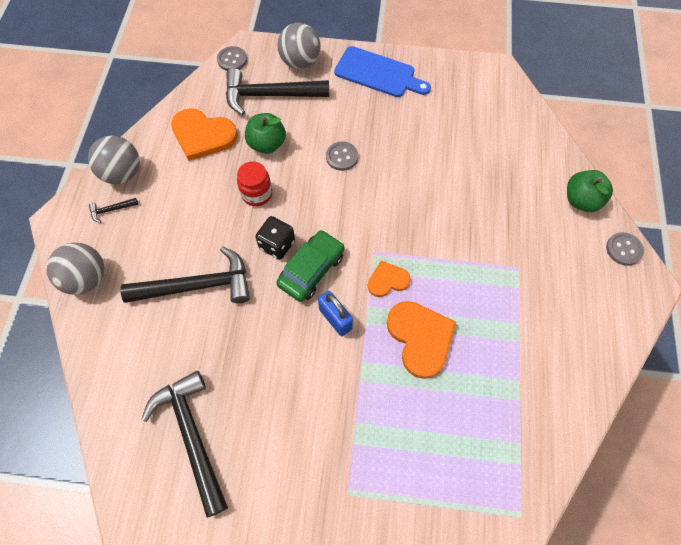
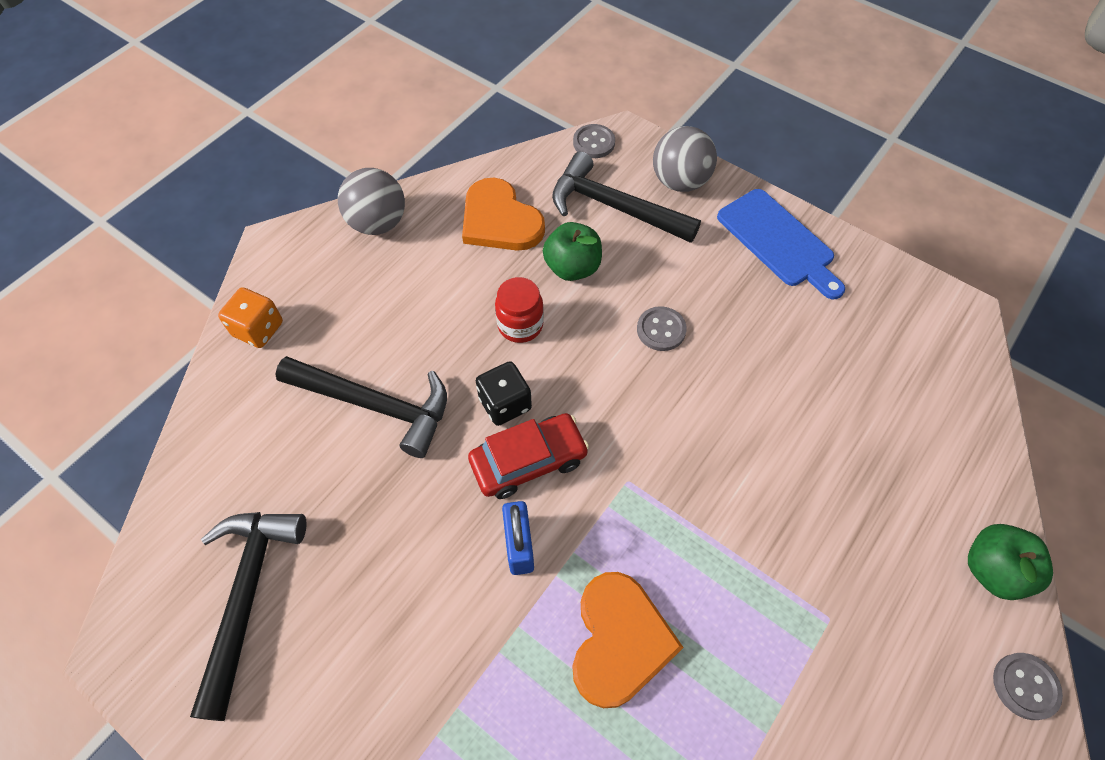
camera: 30 degrees right, 5 degrees down
grey ball [46,243,104,295] -> orange dice [218,287,283,348]
black hammer [89,198,138,223] -> none
green car [276,230,344,302] -> red car [468,413,589,499]
orange heart [368,261,411,297] -> none

